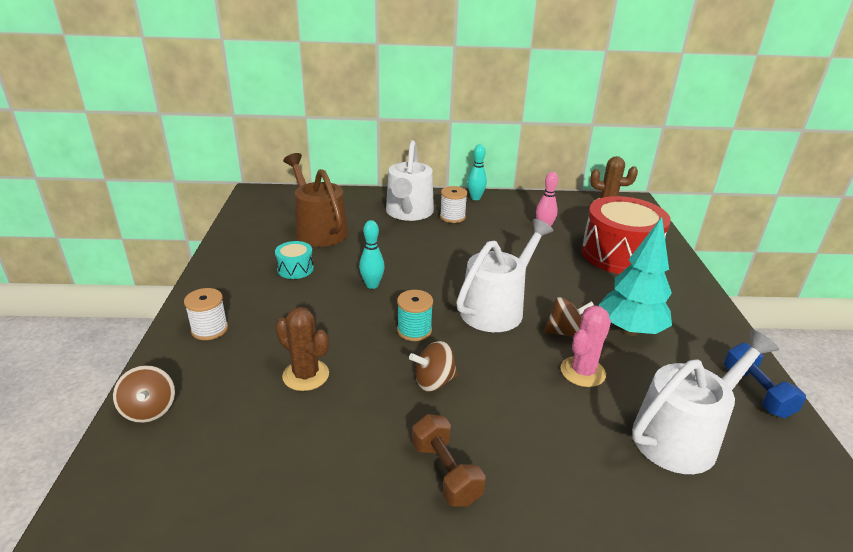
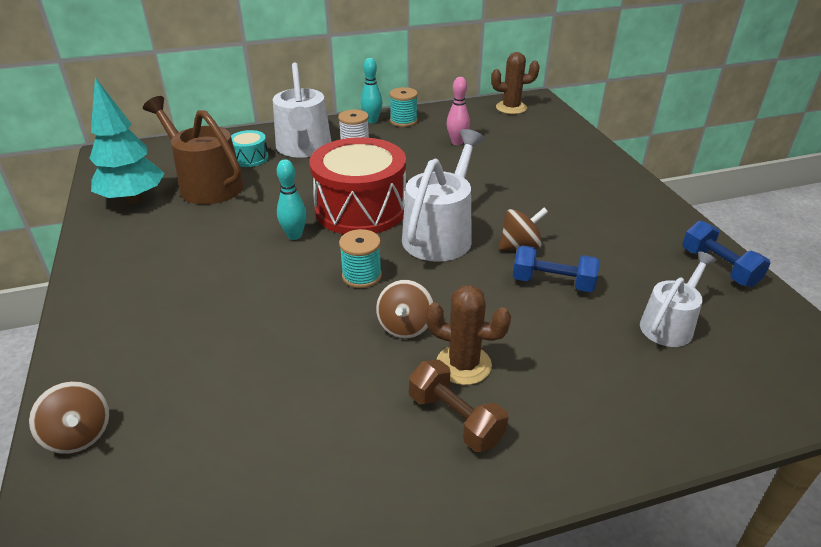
camera: 15 degrees left, 5 degrees up
white spool [184,288,228,340] -> none
turquoise drum [275,241,314,279] -> turquoise drum moved to [231,130,269,167]
brown cactus [275,307,329,391] -> brown cactus moved to [426,285,511,385]
brown spinning top [409,341,458,391] -> brown spinning top turned 45 degrees counterclockwise [376,280,433,339]
pink cactus [560,305,611,387] -> blue dumbbell [513,245,600,292]
red drum [581,196,671,274] -> red drum moved to [309,137,406,234]
turquoise tree [598,217,672,336] -> turquoise tree moved to [89,77,165,204]
white watering can [632,330,779,474] -> white watering can [640,251,717,347], size x0.61
none -> turquoise spool [389,87,418,127]

